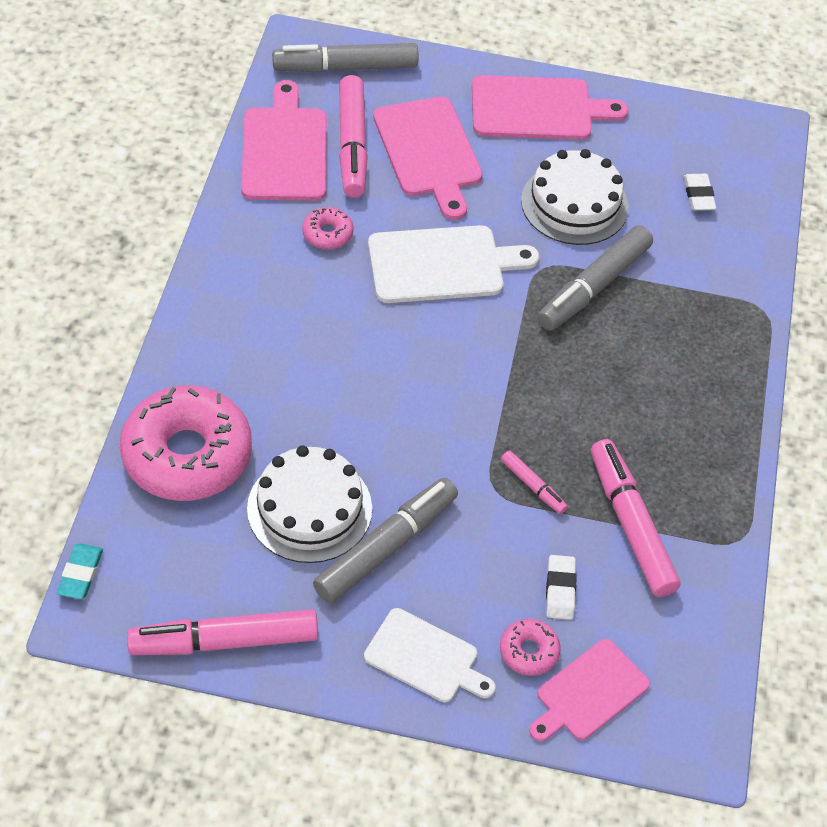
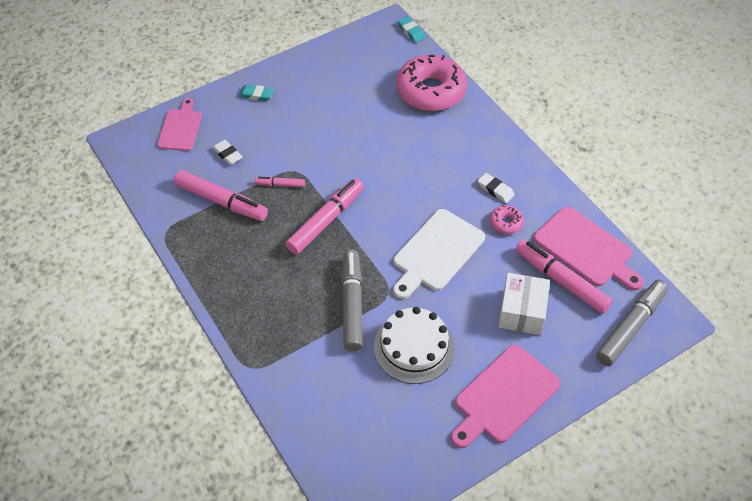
camera: 140 degrees right, 0 degrees up
pink marker [127,609,318,655] -> pink marker moved to [286,178,364,255]
white cake [247,445,372,563] -> none
grey marker [313,478,458,603] -> none
white cutting board [364,608,496,702] -> turquoise eraser [239,84,274,101]
pink cutting board [373,97,483,220] -> white box [498,273,550,335]
pink donut [500,619,561,676] -> none
white eraser [684,174,716,211] -> white eraser moved to [478,173,515,203]

